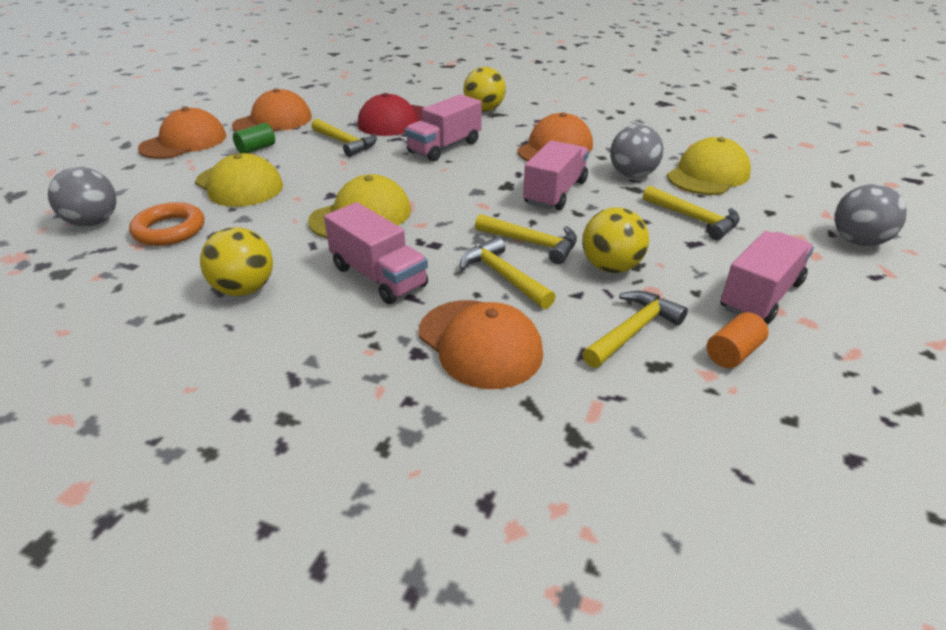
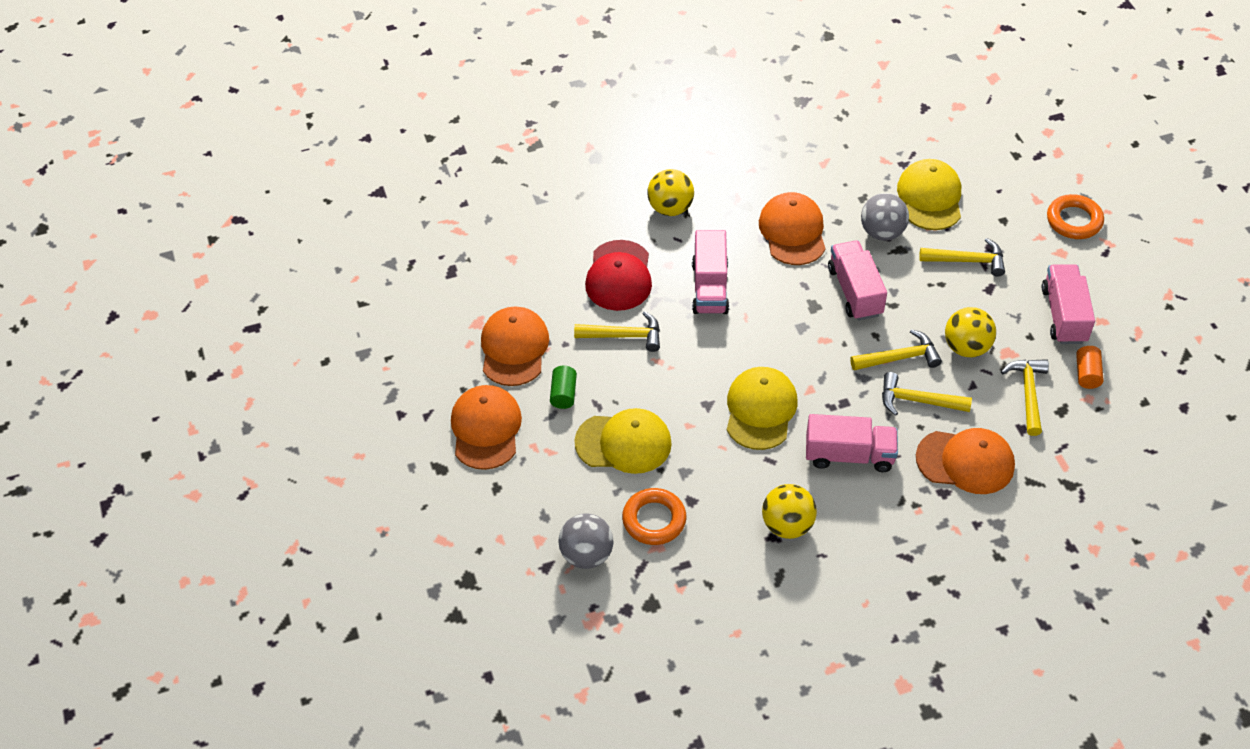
camera: 40 degrees left, 15 degrees up
grey ball [834,184,907,246] -> orange ring [1047,194,1104,239]

